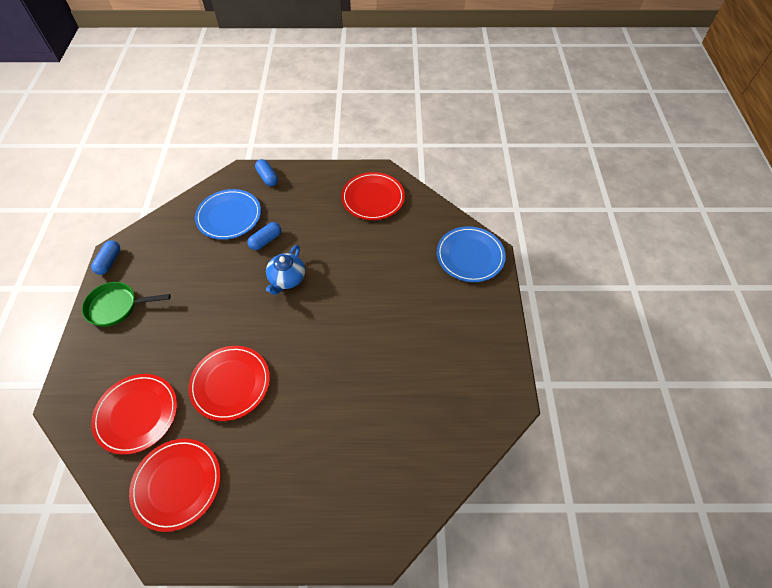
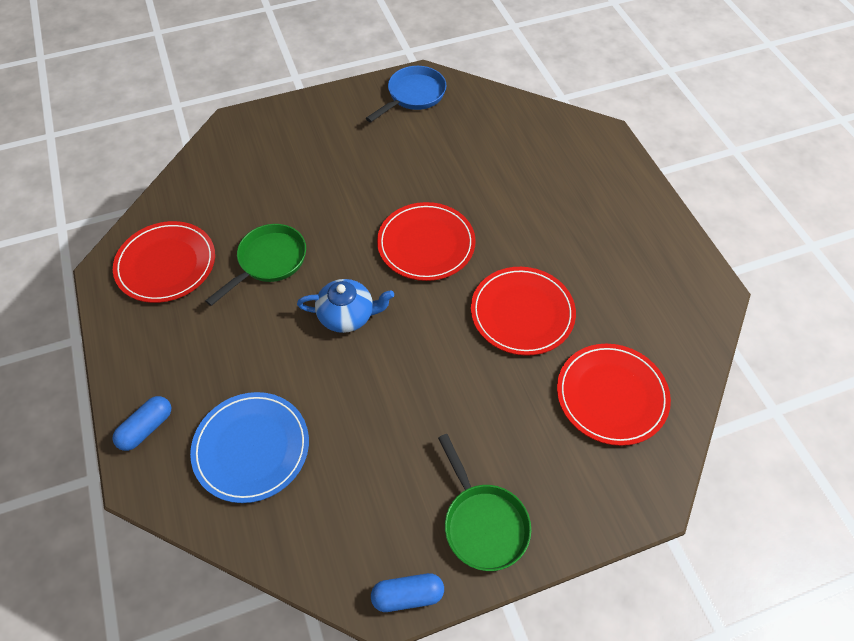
camera: 110 degrees left, 0 degrees up
red plate [129,439,221,532] -> red plate moved to [377,202,476,281]
blue capsule [247,222,281,250] -> none
blue plate [437,226,506,282] -> none
none -> green pan [205,224,306,306]
none -> blue pan [366,66,447,122]

